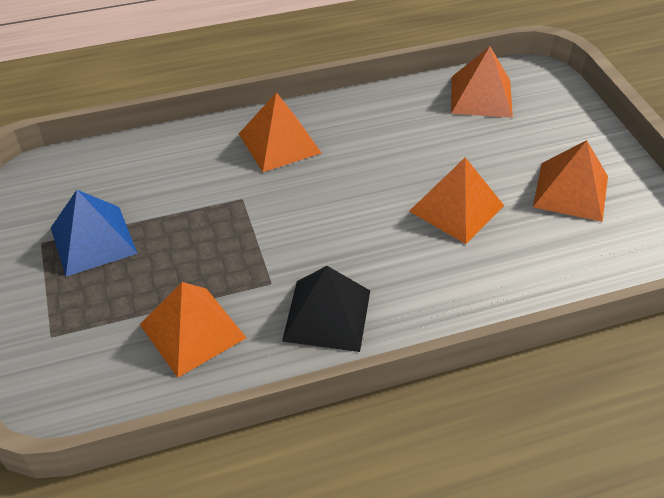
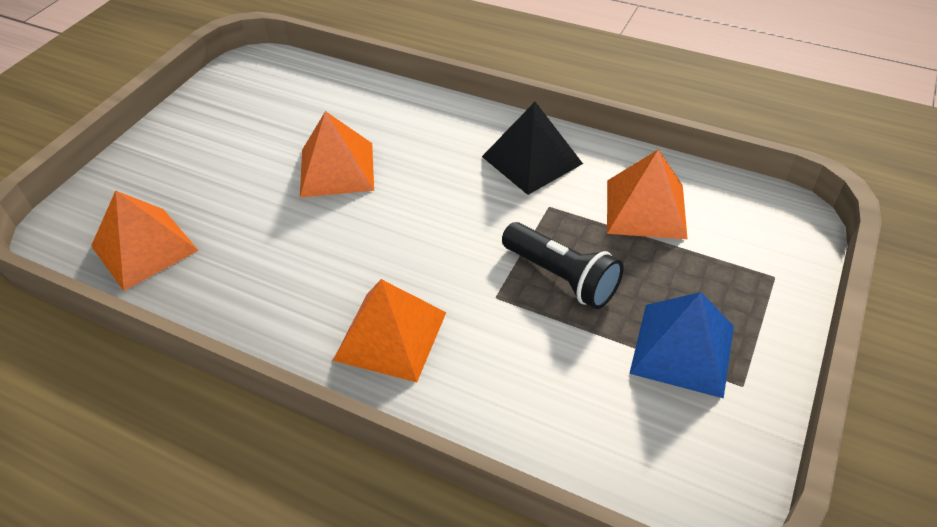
camera: 135 degrees left, 0 degrees up
orange pyramid [533,140,608,222] -> none
none -> black flashlight [502,222,624,309]

